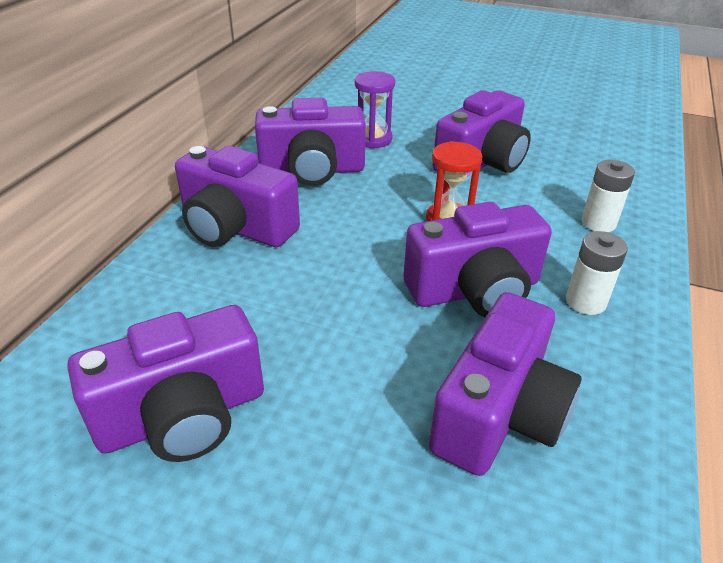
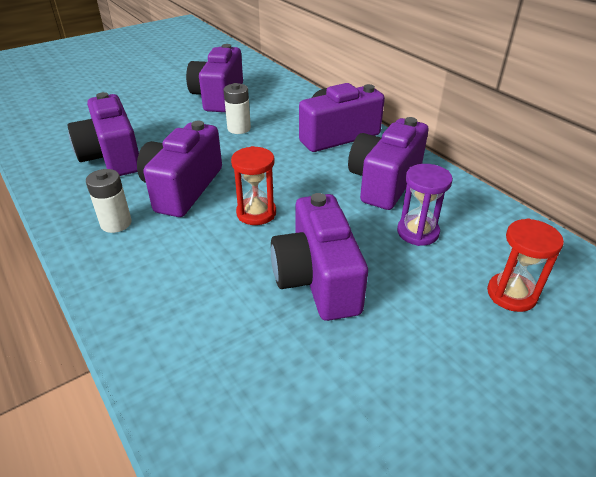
camera: 125 degrees right, 0 degrees up
white battery [581,160,635,232] -> white battery moved to [224,83,251,134]
none -> red hourglass [487,218,564,312]

